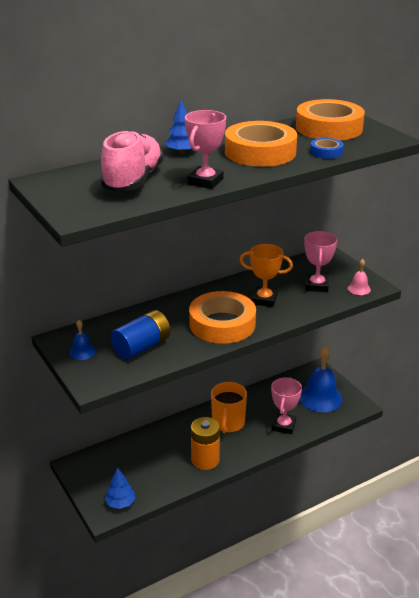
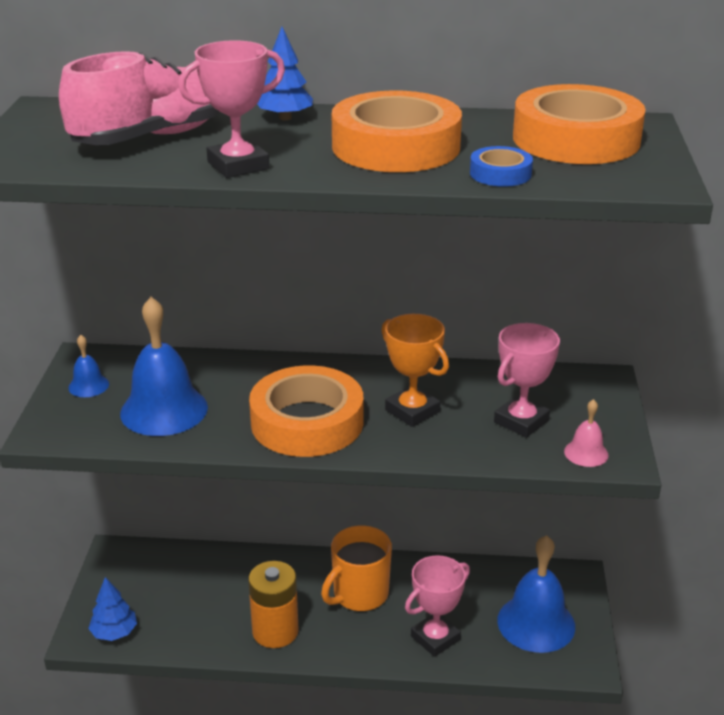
camera: 35 degrees right, 0 degrees up
blue battery [111,310,171,360] -> blue bell [120,297,208,436]

